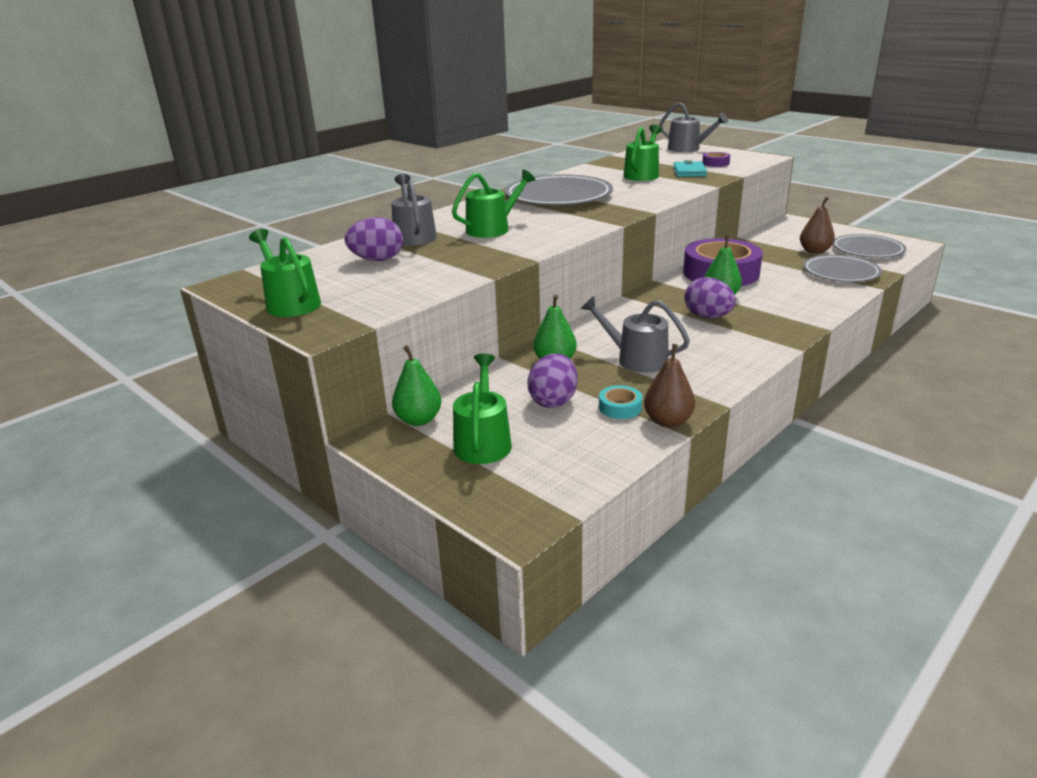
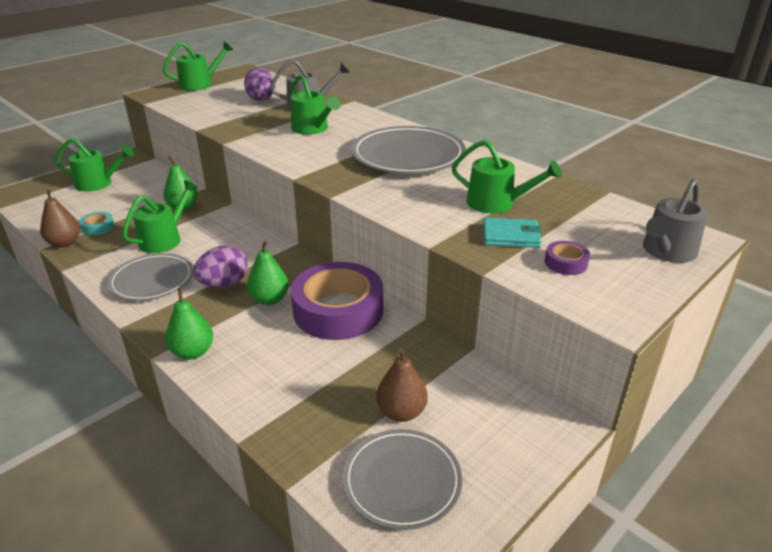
camera: 90 degrees right, 5 degrees up
green pear [392,345,442,426] -> green pear moved to [165,287,213,360]
purple egg [527,353,578,408] -> none
grey watering can [581,296,690,373] -> green watering can [122,180,198,253]
grey plate [803,255,882,282] -> grey plate moved to [108,253,193,301]

